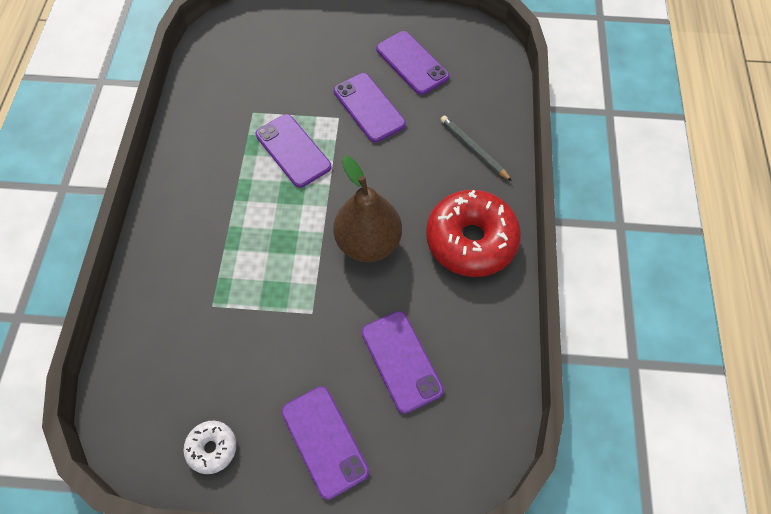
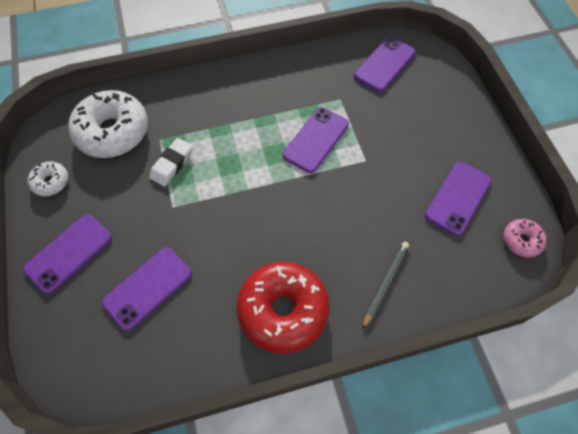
camera: 70 degrees right, 0 degrees up
brown pear [333,156,402,262] -> none
purple phone [334,73,406,142] -> purple phone moved to [354,37,416,92]
none -> white donut [68,90,148,158]
none -> white eraser [149,138,193,187]
none -> pink donut [504,219,547,258]

